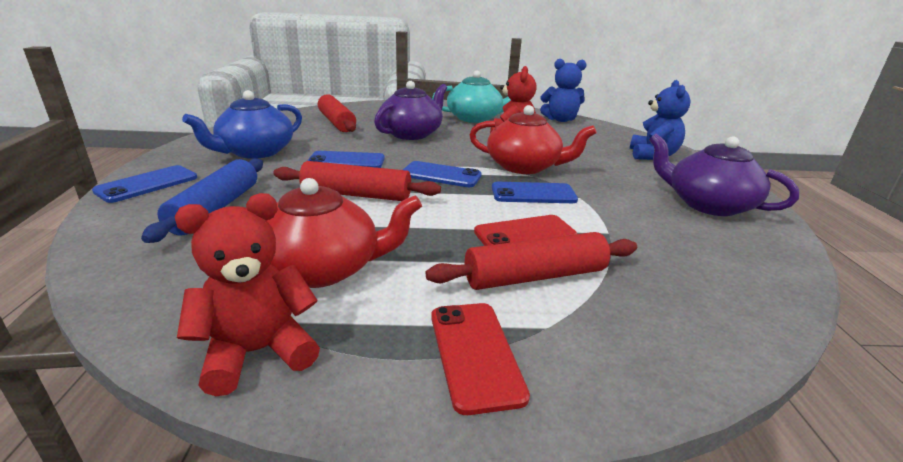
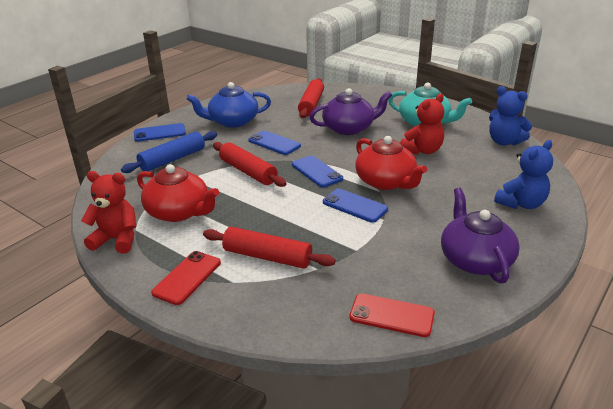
camera: 40 degrees right, 5 degrees up
red phone [474,215,577,246] -> red phone moved to [349,293,435,337]

